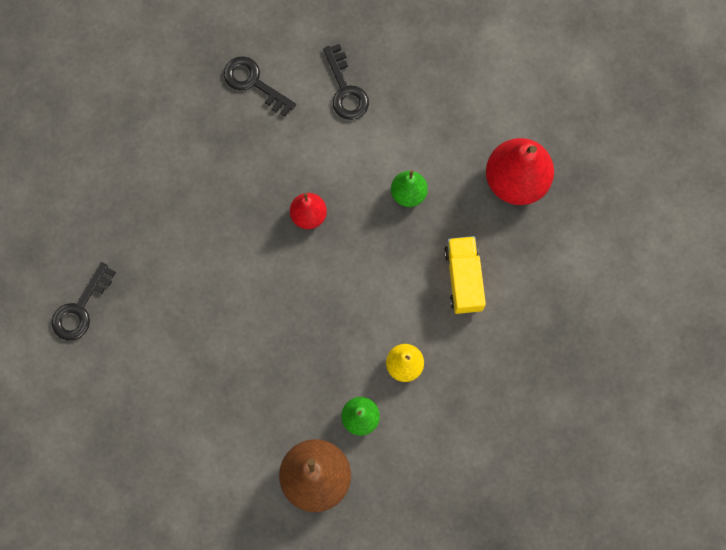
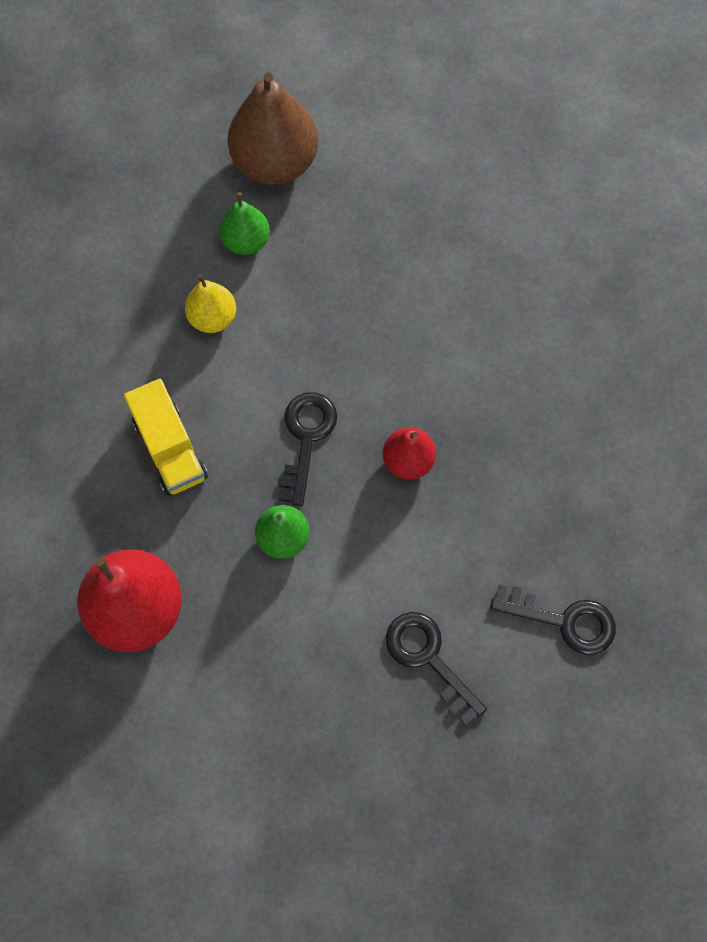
camera: 160 degrees right, 5 degrees down
black key [52,262,116,340] -> black key moved to [278,392,337,506]

